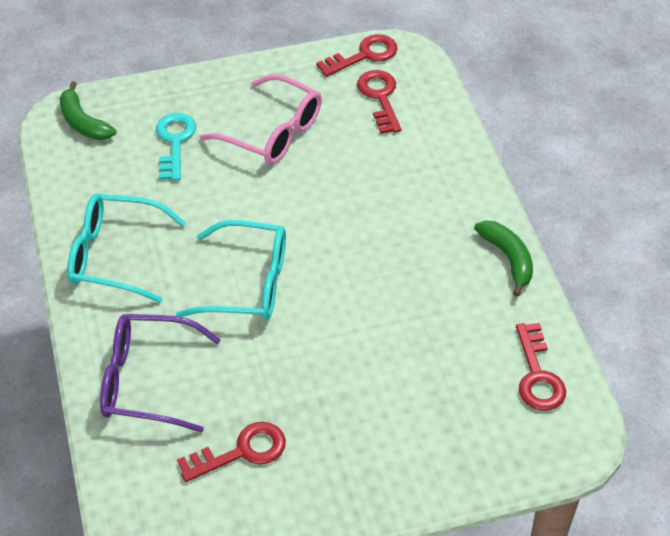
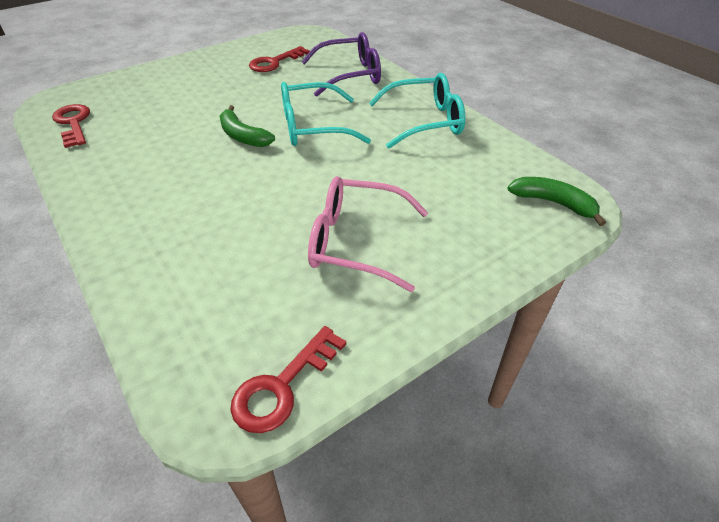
camera: 160 degrees right, 5 degrees down
turquoise key [156,113,196,181] -> none
red key [357,70,401,134] -> none
green banana [474,221,533,297] -> green banana moved to [220,105,275,147]

